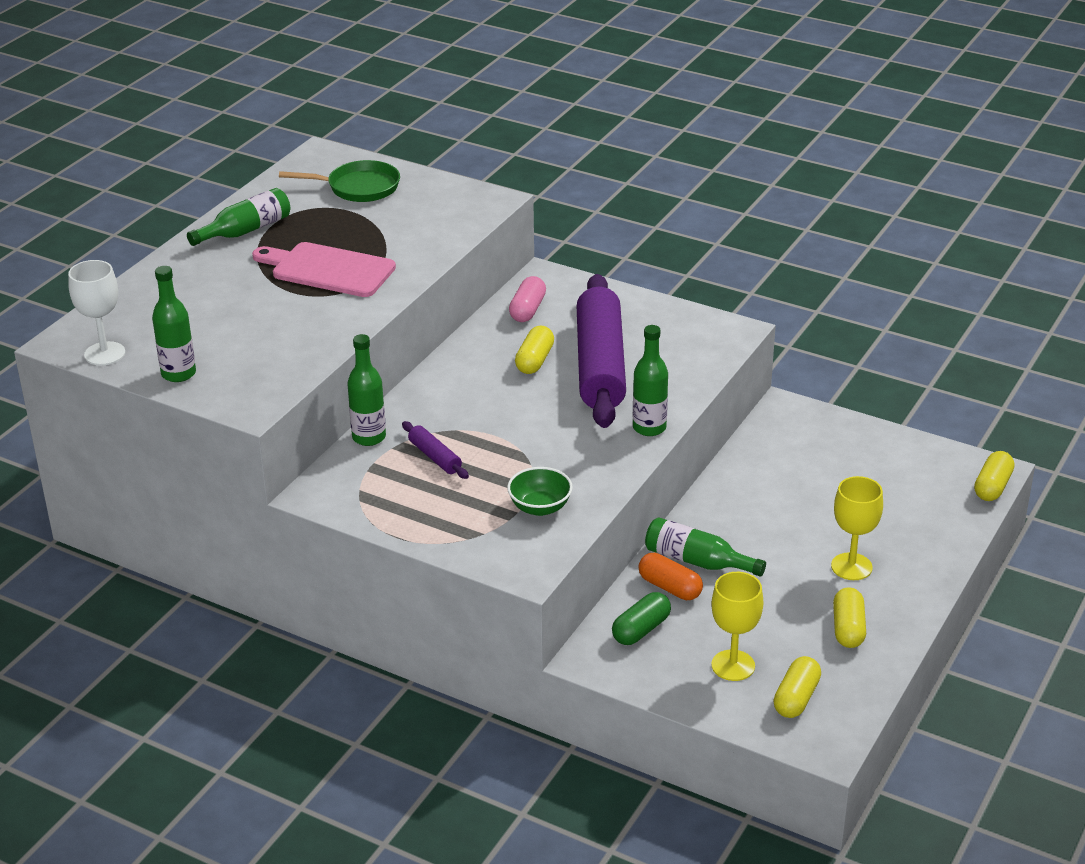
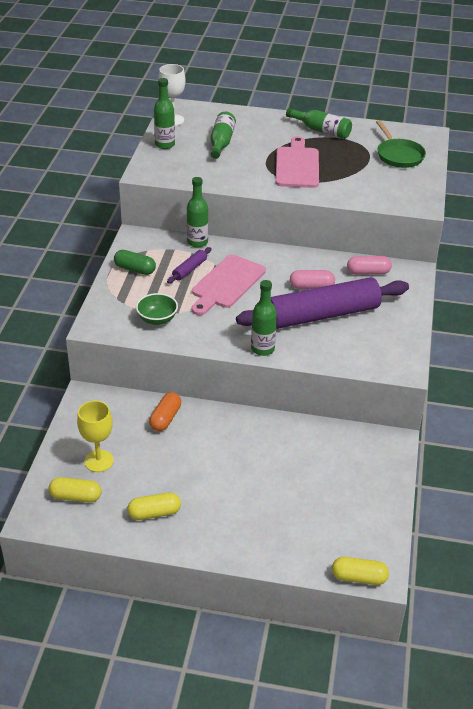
camera: 70 degrees right, 5 degrees up
yellow capsule [515,326,554,374] -> pink capsule [290,270,335,289]
green capsule [612,592,671,645] -> green capsule moved to [114,250,156,275]
green bottle [645,517,766,577] -> green bottle moved to [210,112,236,159]
yellow goblet [831,476,883,580] -> none
none -> pink cutting board [192,255,266,315]

